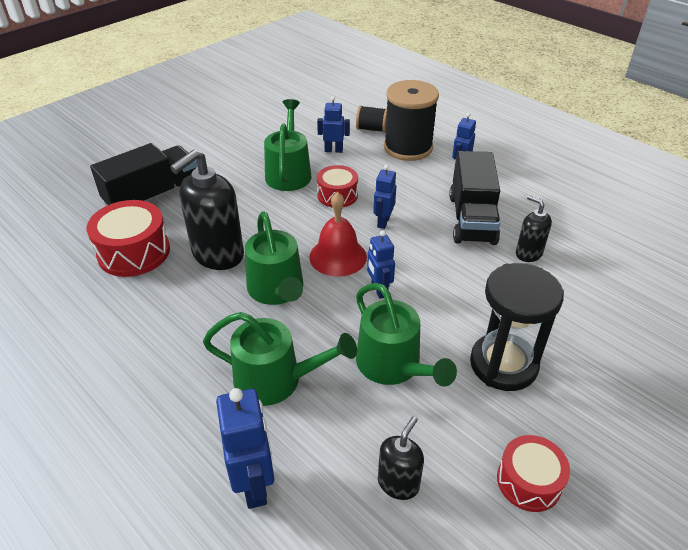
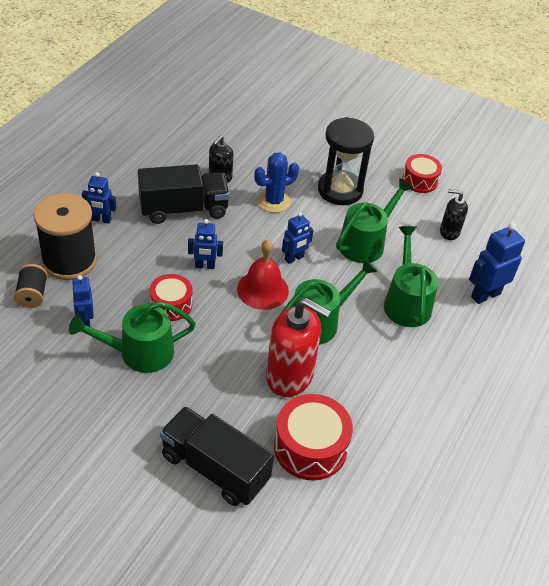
camera: 110 degrees left, 5 degrees up
black soap dispenser [170,149,244,270] -> red soap dispenser [266,298,331,397]
none -> blue cactus [254,153,299,213]

